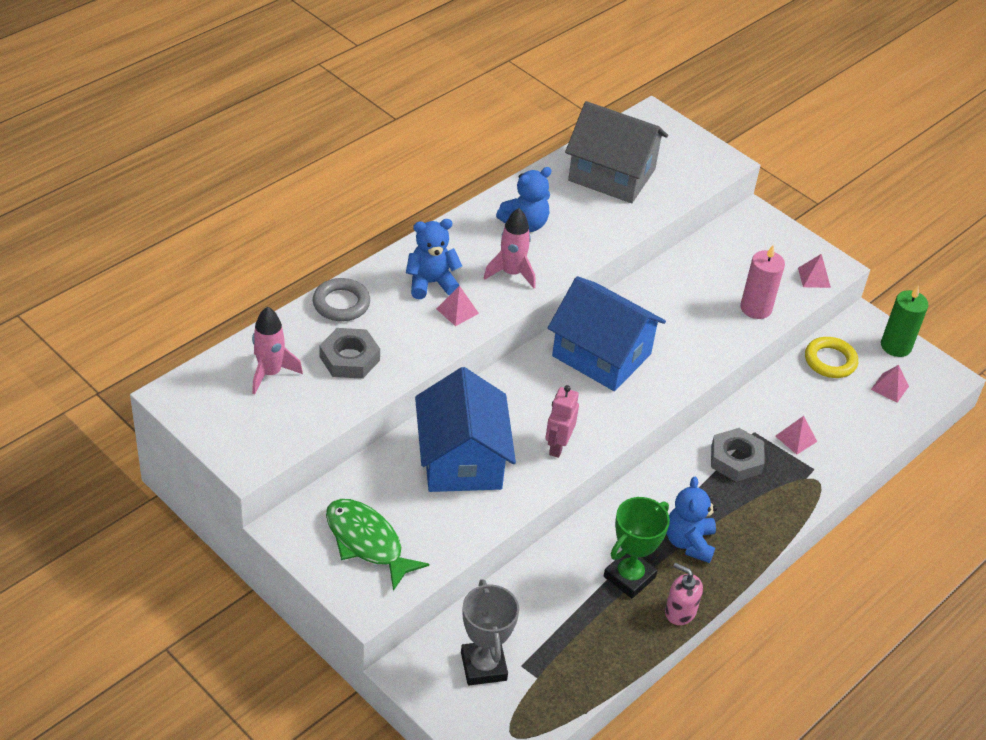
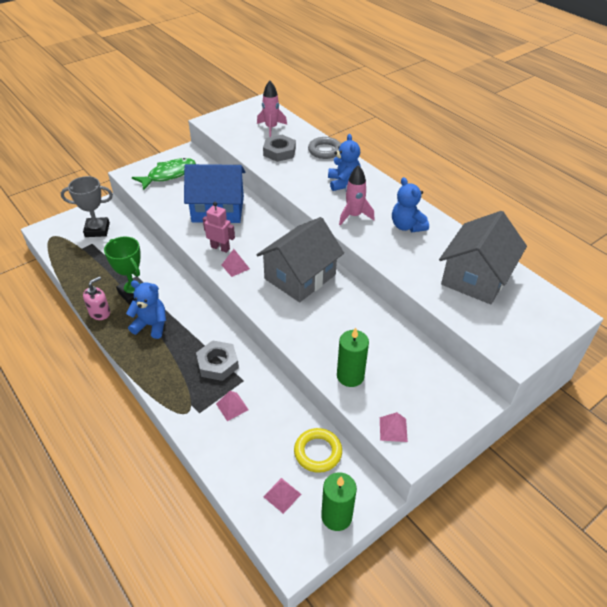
camera: 100 degrees right, 0 degrees up
pink pyramid [436,286,479,326] -> pink pyramid moved to [222,249,250,277]
blue house [548,276,666,391] -> grey house [256,217,344,302]
pink candle [740,245,785,319] -> green candle [337,327,369,387]

